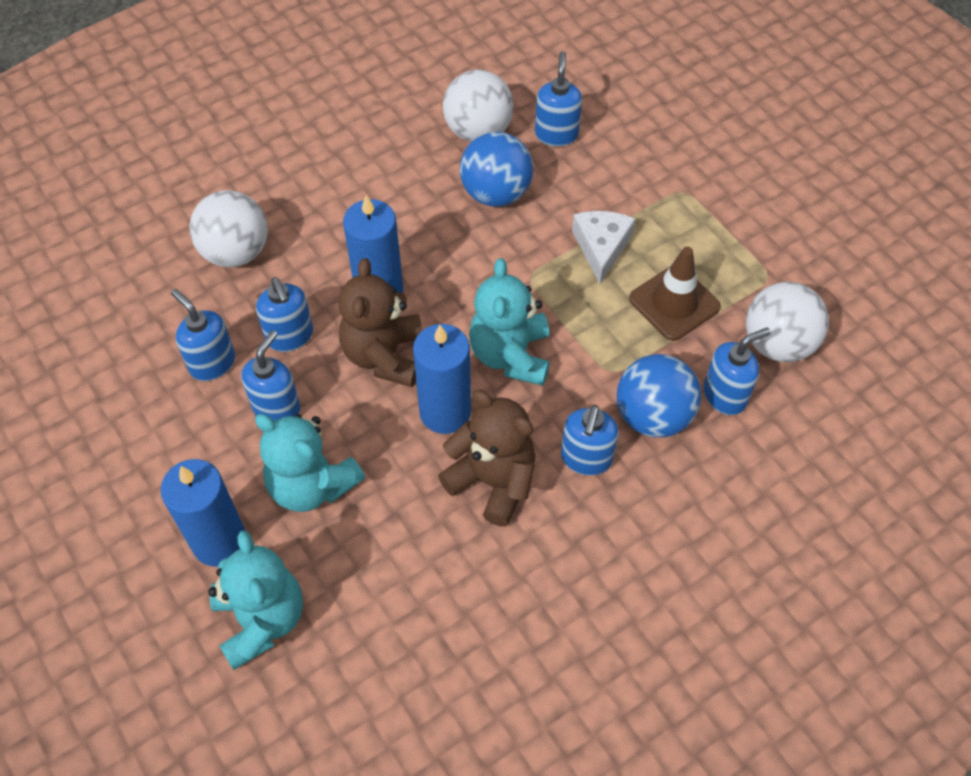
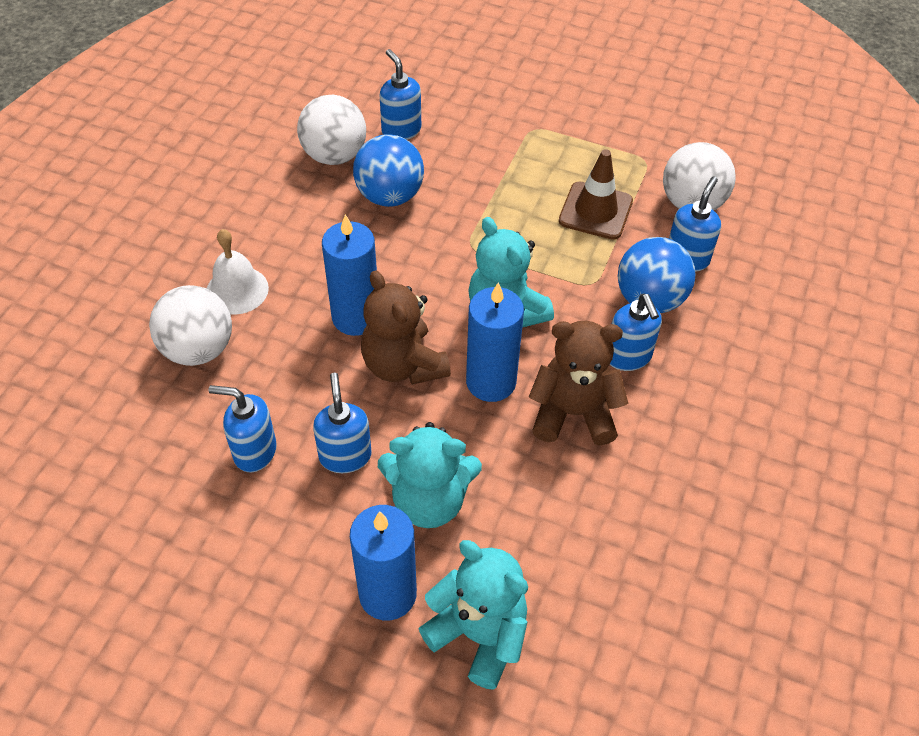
camera: 35 degrees left, 5 degrees down
blue soap dispenser [256,277,313,352] -> none
white cheese [572,211,636,284] -> none
none -> white bell [207,229,269,314]

